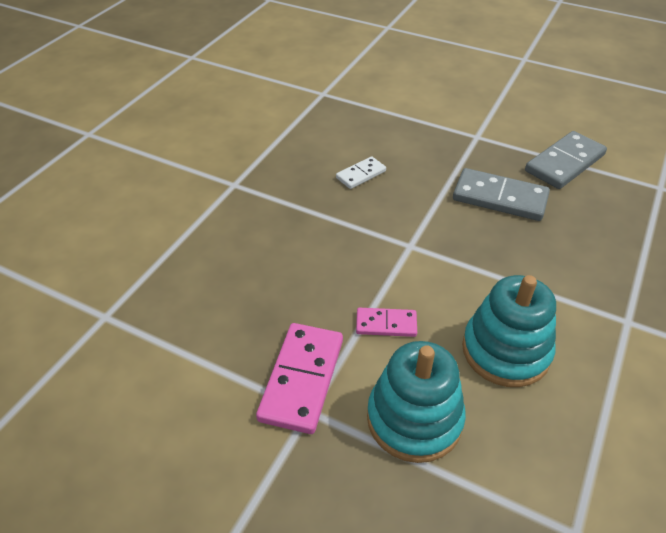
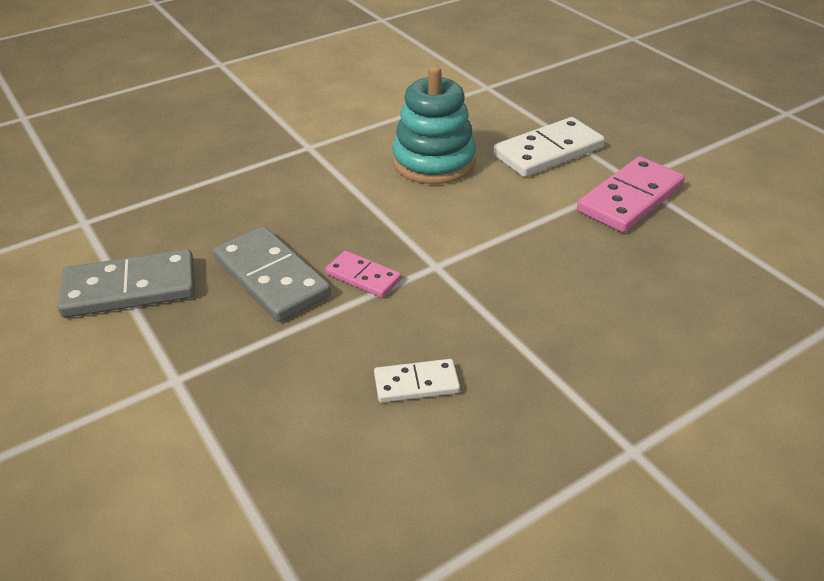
camera: 150 degrees left, 5 degrees down
pink domino [356,308,417,337] -> pink domino moved to [325,251,401,298]
turquoise stacking toy [367,341,466,463] -> white domino [493,117,605,177]

